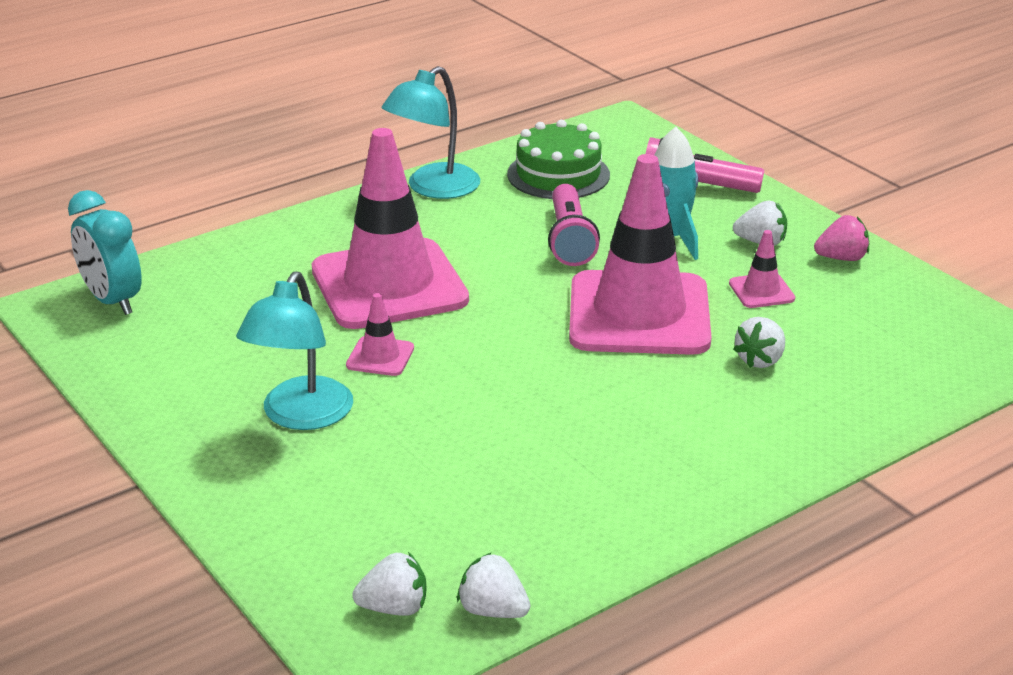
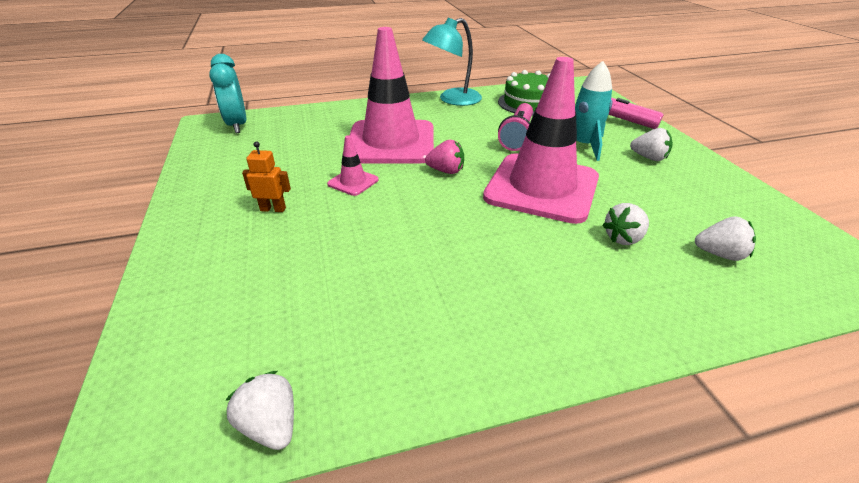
camera: 20 degrees right, 5 degrees up
turquoise lamp [236,272,353,430] -> orange robot [242,142,291,212]
white strawberry [352,552,427,616] -> white strawberry moved to [695,216,756,261]
pink traffic cone [729,230,795,308] -> none
pink strawberry [814,215,869,261] -> pink strawberry moved to [425,140,464,174]

